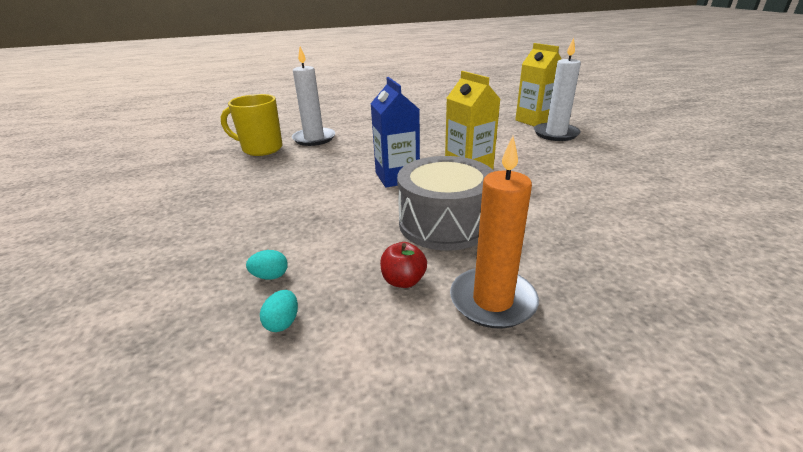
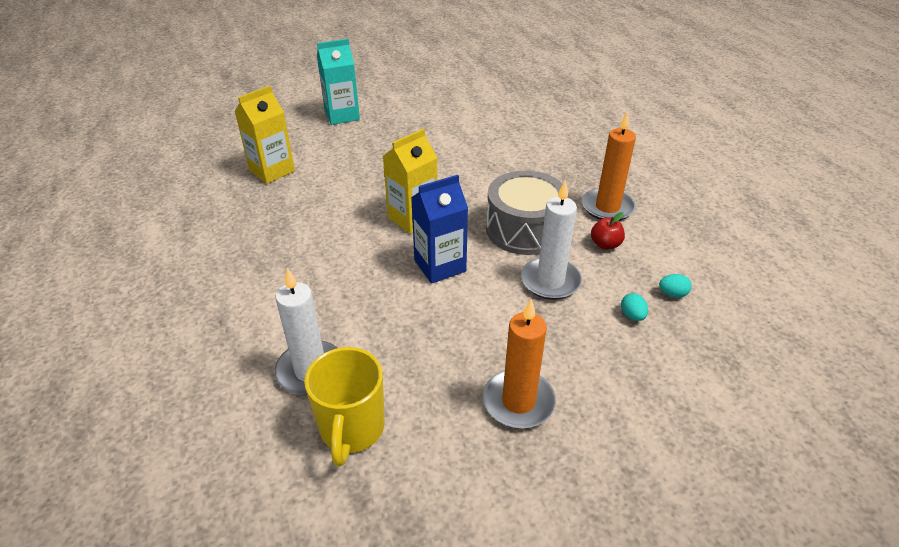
camera: 100 degrees left, 10 degrees up
white candle [534,38,581,141] -> white candle moved to [521,180,582,300]
none -> turquoise carton [317,39,360,125]
none -> orange candle [483,299,556,428]

